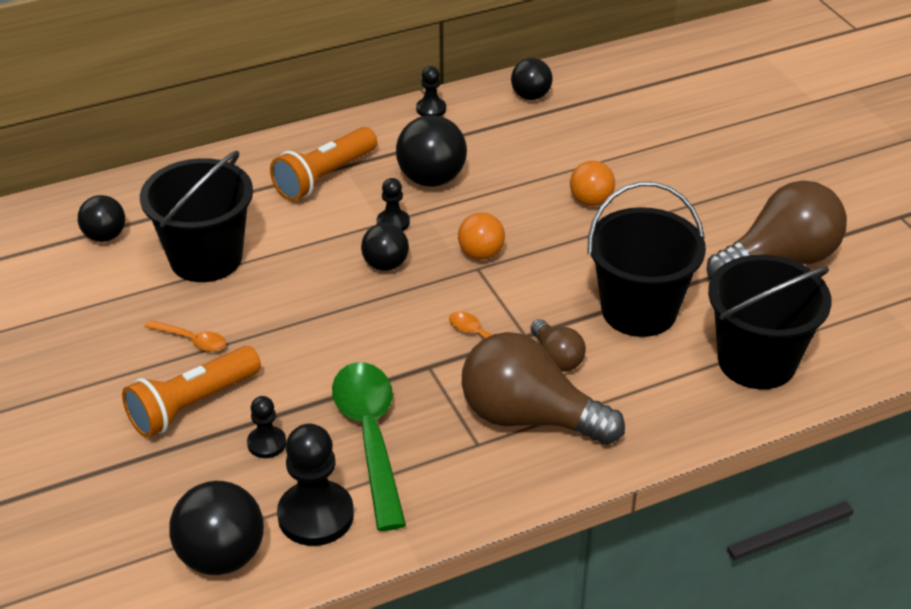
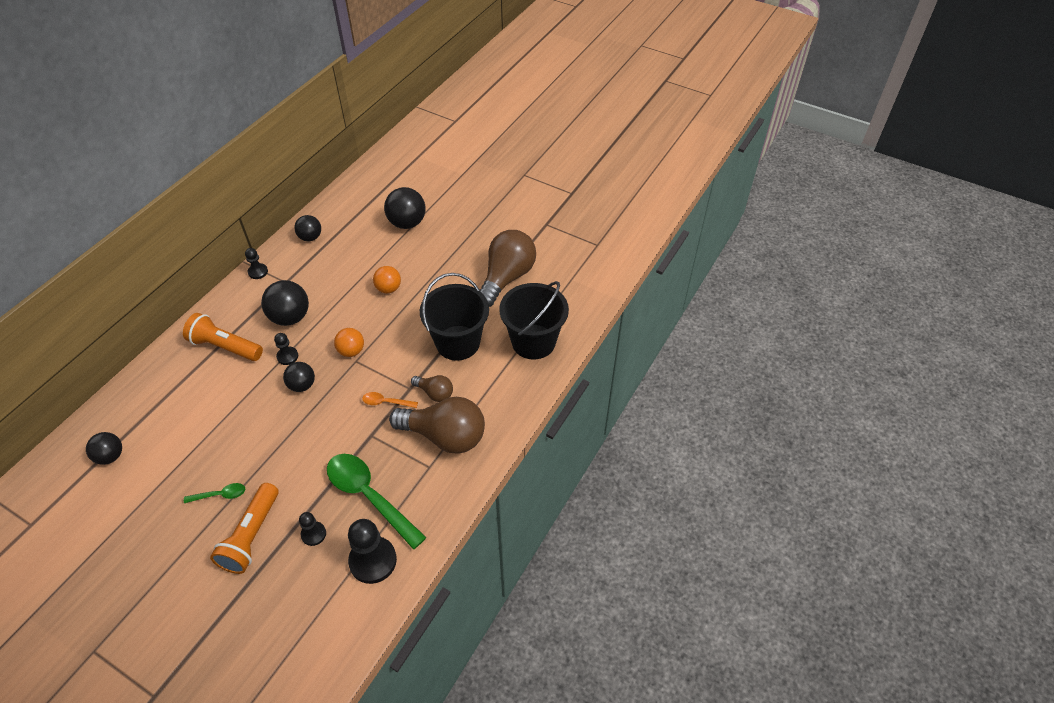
camera: 35 degrees left, 10 degrees up
black bucket [140,151,253,282] -> none
orange spoon [144,320,226,352] -> green spoon [184,483,245,503]
black ball [169,481,264,575] -> black ball moved to [384,187,425,229]
orange flashlight [270,127,377,201] -> orange flashlight turned 105 degrees clockwise [183,313,263,361]
brown light bulb [462,332,625,445] -> brown light bulb turned 150 degrees counterclockwise [389,397,485,454]

